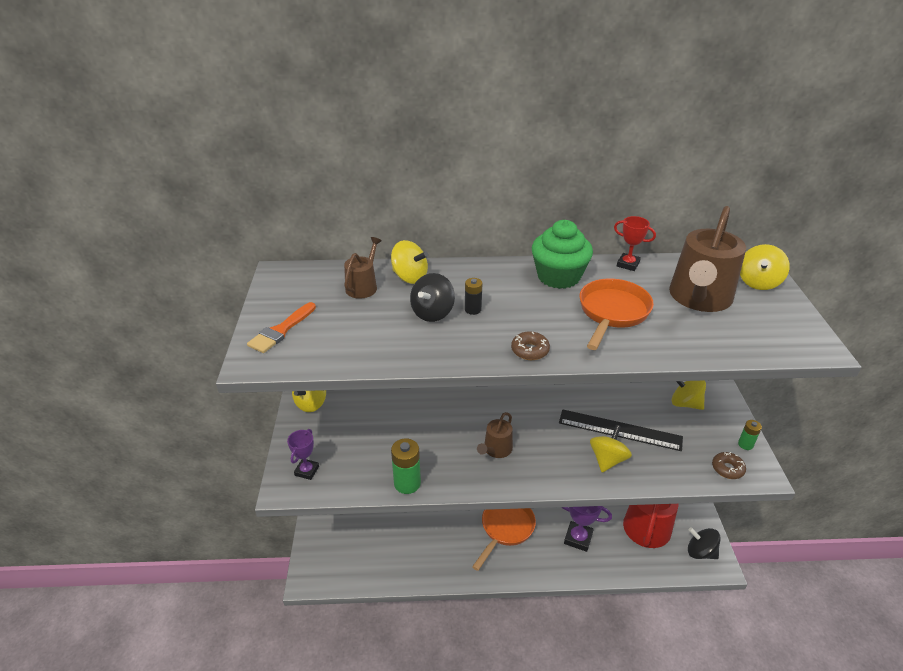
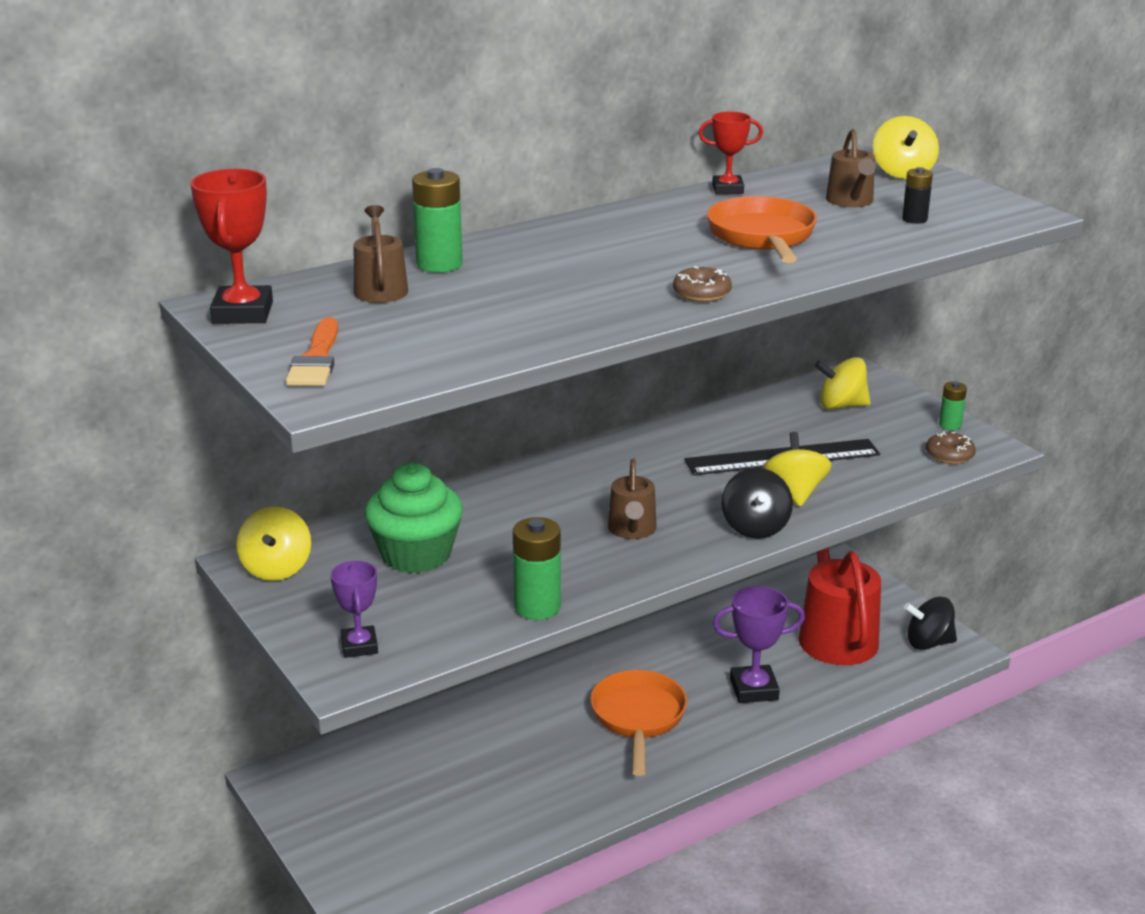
camera: 30 degrees left, 10 degrees down
yellow spinning top [391,240,428,284] -> green battery [412,168,463,273]
black spinning top [410,273,455,322] -> black spinning top moved to [722,468,793,539]
black battery [465,278,482,315] -> black battery moved to [902,167,933,224]
green cupcake [532,220,593,289] -> green cupcake moved to [364,463,463,573]
brown watering can [669,206,746,312] -> brown watering can [826,129,876,207], size x0.52
none -> red trophy [190,169,273,324]

